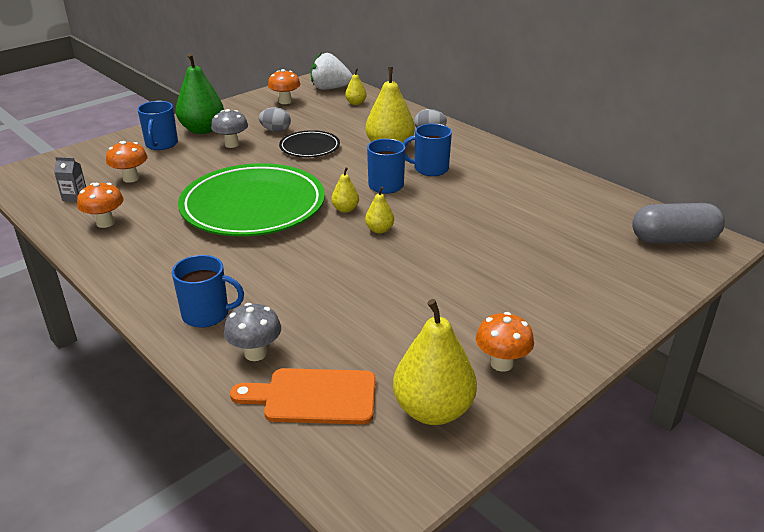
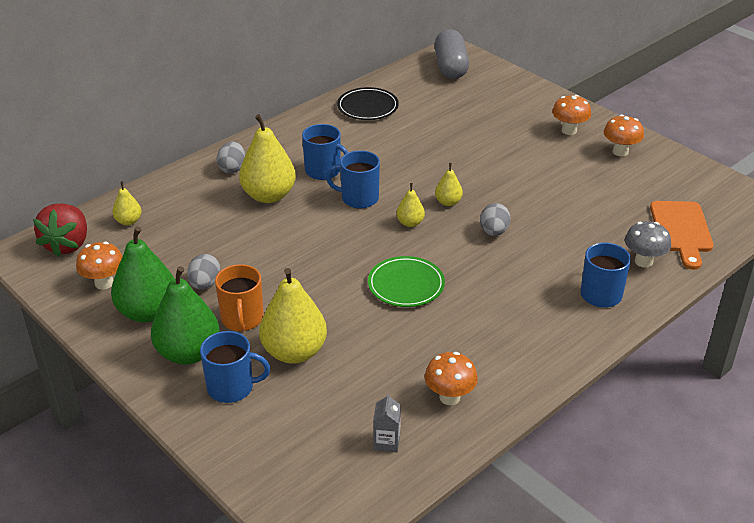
camera: 90 degrees left, 5 degrees up
orange mushroom [106,141,148,183] -> orange mushroom moved to [552,95,591,135]
green plate [178,163,325,236] -> green plate [368,256,445,307], size x0.48
grey mushroom [211,109,248,148] -> orange mug [215,264,264,331]
black plate [279,130,340,157] -> black plate moved to [337,87,399,120]
white strawberry [311,53,353,90] -> red strawberry [33,204,87,257]
yellow pear [393,299,477,425] -> yellow pear moved to [259,268,327,364]
blue mug [403,124,452,176] -> blue mug turned 60 degrees counterclockwise [302,124,348,180]
none -> green pear [111,227,174,323]
none -> grey egg [480,203,511,236]

